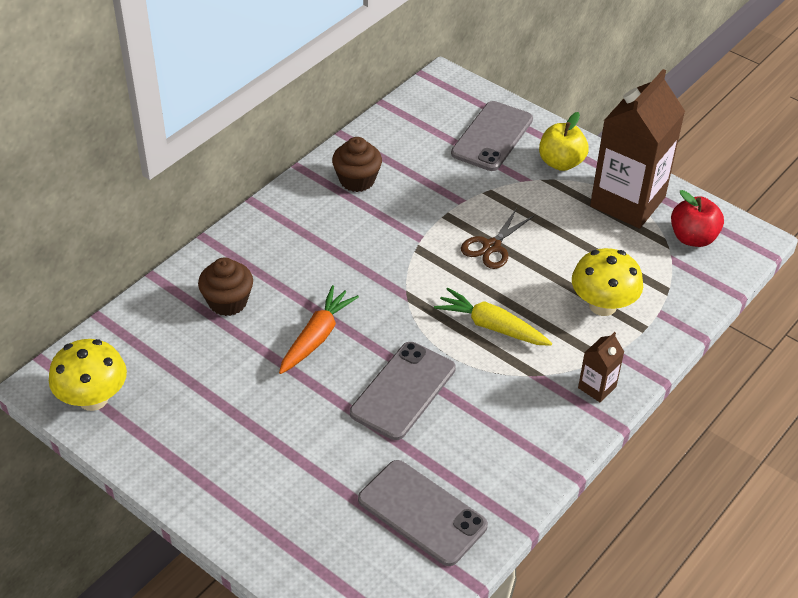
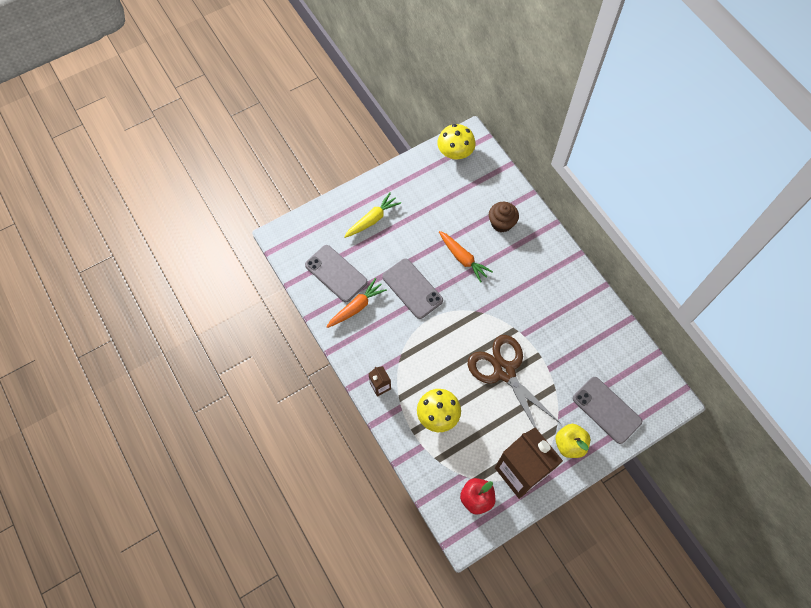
camera: 110 degrees right, 20 degrees up
brown cupcake [332,137,382,192] -> none
grey phone [358,460,488,566] -> grey phone turned 75 degrees clockwise [305,245,368,302]
yellow carrot [434,288,552,346] -> yellow carrot moved to [344,192,401,238]
brown scissors [461,208,534,269] -> brown scissors [468,335,560,429], size x1.89
none -> orange carrot [327,278,387,328]

